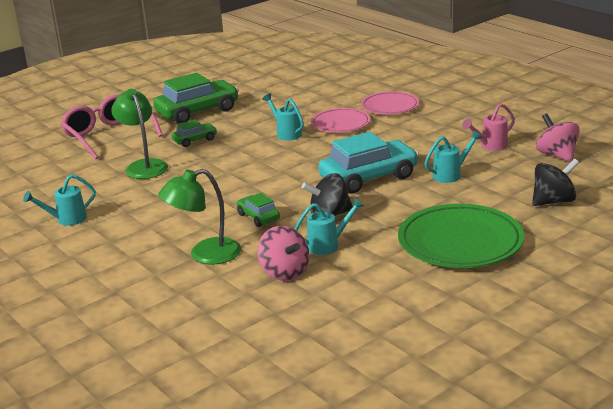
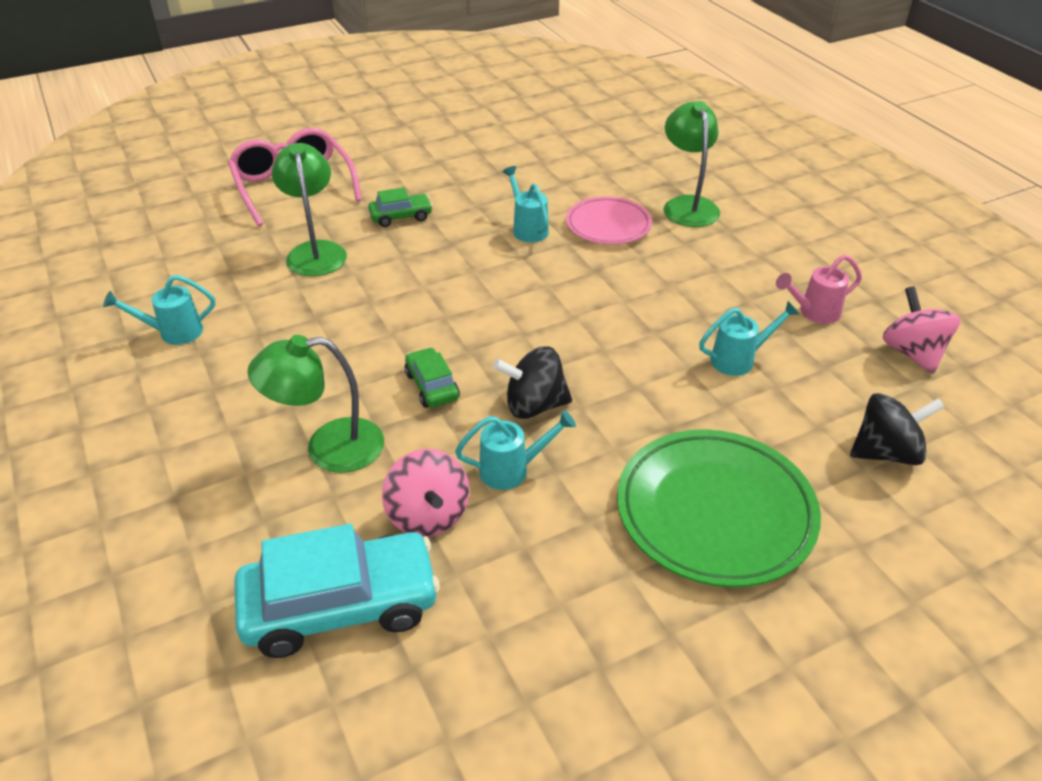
camera: 10 degrees right, 15 degrees up
green car [153,73,239,124] -> none
turquoise car [319,132,419,194] -> turquoise car moved to [234,524,440,658]
pink plate [361,91,419,115] -> green lamp [663,101,720,227]

